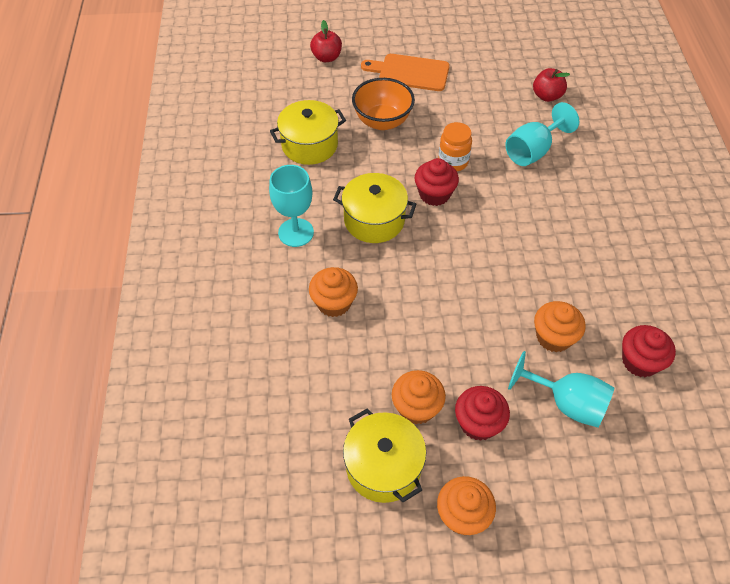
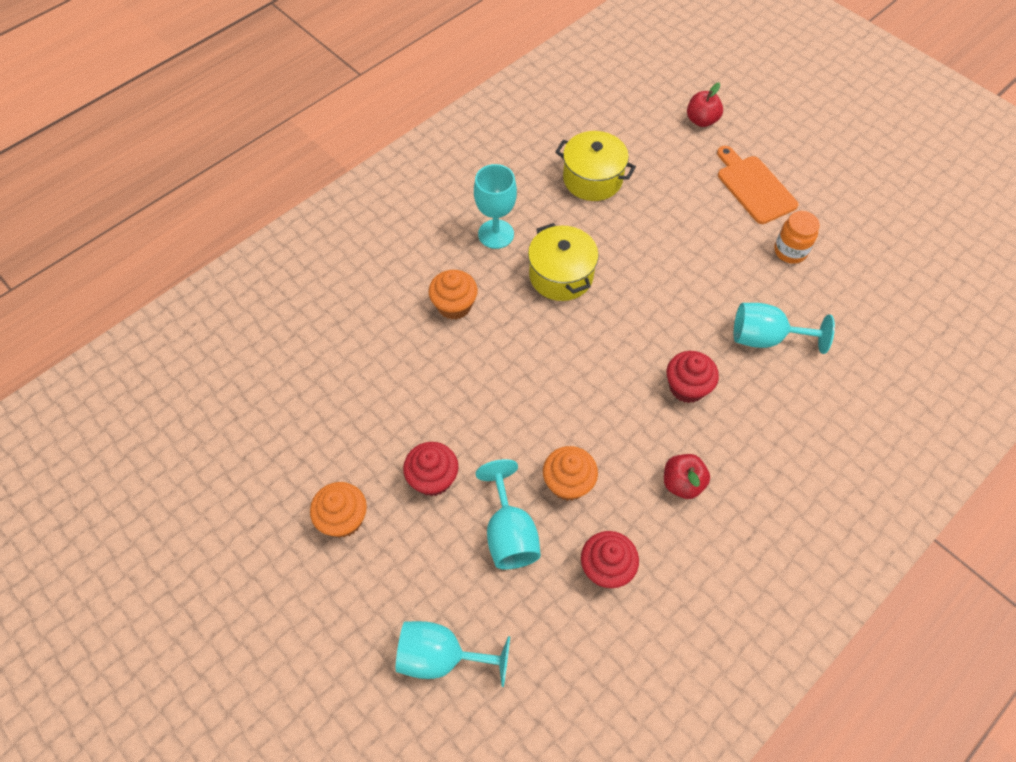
camera: 50 degrees right, 5 degrees up
yellow pot [343,408,426,503] -> none
orange bowl [352,78,415,130] -> none
orange cupcake [392,370,446,425] -> none
red cupcake [415,158,459,206] -> red cupcake moved to [667,351,719,403]
orange jar [438,122,472,171] -> orange jar moved to [774,211,820,264]
red apple [533,68,570,102] -> red apple moved to [664,454,710,499]
none -> turquoise goblet [396,621,510,687]

